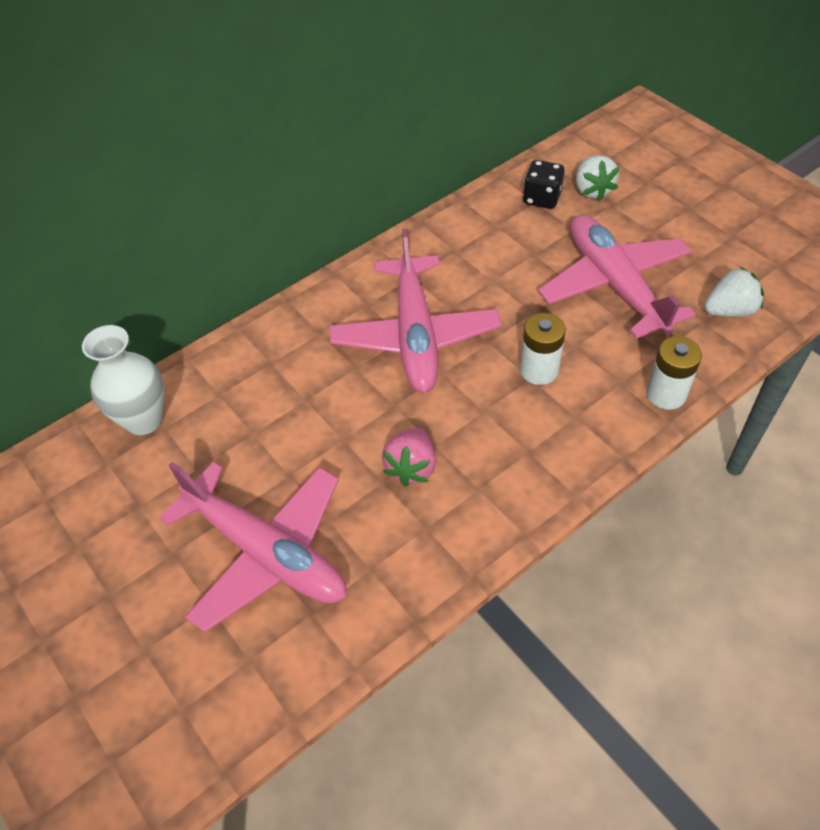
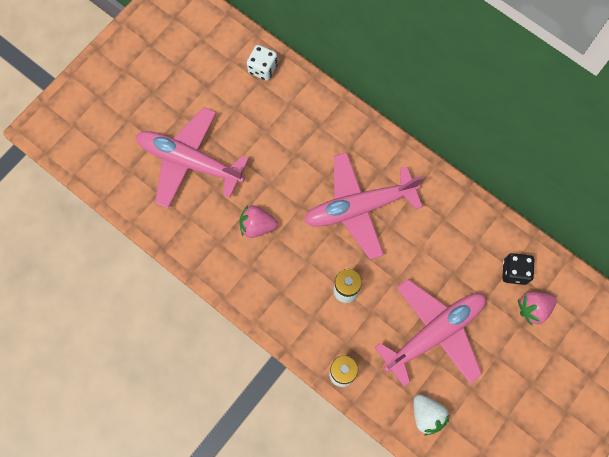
camera: 75 degrees right, 20 degrees up
white vase [82,325,164,435] -> white dice [247,45,278,81]
pink plane [159,462,346,632] -> pink plane turned 90 degrees clockwise [136,107,249,208]
white strawberry [576,155,619,201] -> pink strawberry [518,291,557,326]

